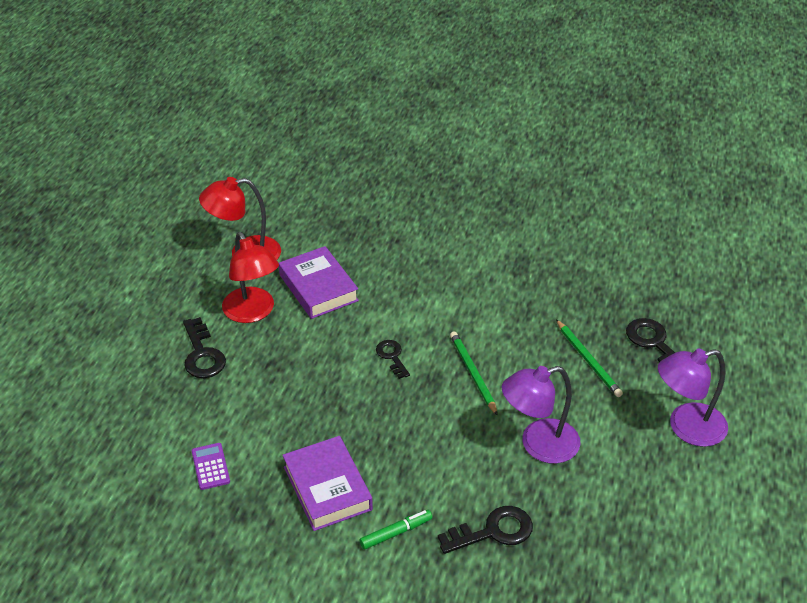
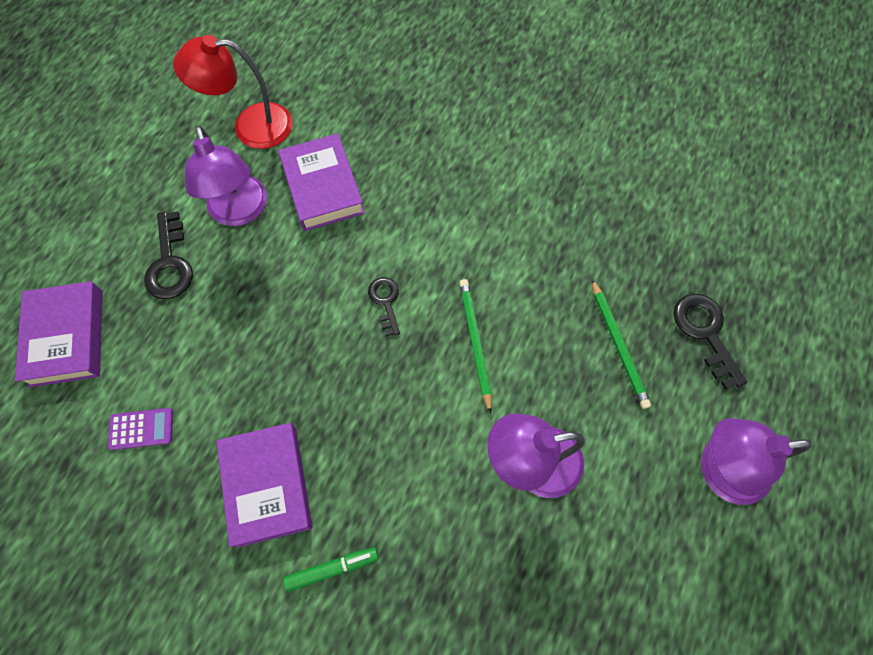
camera: 10 degrees right, 25 degrees up
purple calculator [191,443,230,490] -> purple calculator turned 90 degrees clockwise [108,408,173,450]
red lamp [222,232,279,323] -> purple lamp [185,125,267,226]
black key [438,506,533,554] -> none
none -> purple book [15,281,103,388]

